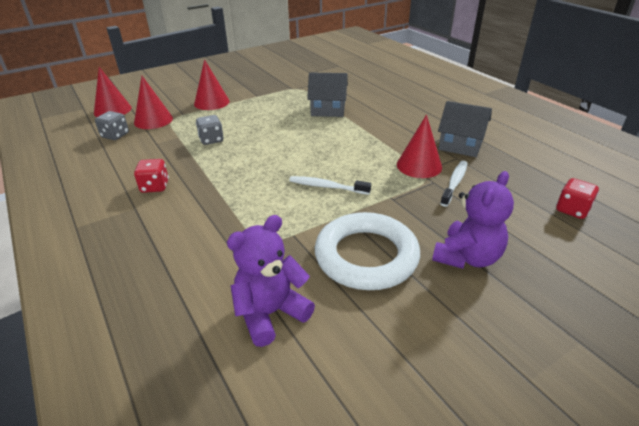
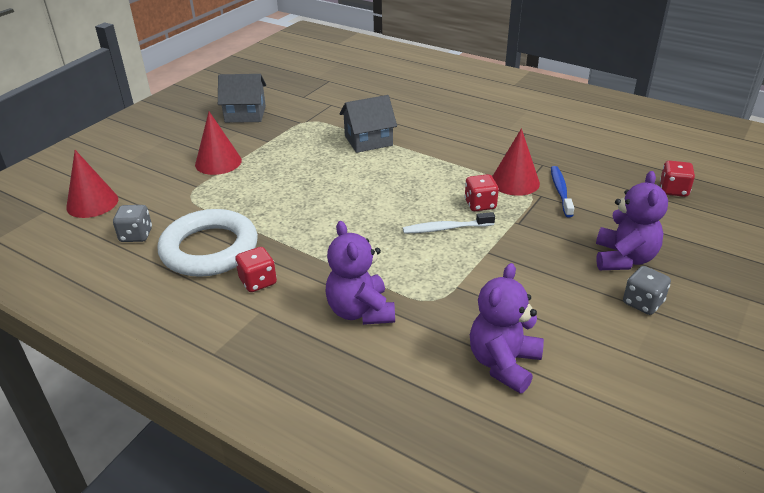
camera: 25 degrees left, 0 degrees up
red cone [134,76,173,129] -> none
grey dice [196,115,224,145] -> grey dice moved to [623,266,671,315]
white ring [315,212,420,290] -> white ring moved to [157,209,258,277]
grey house [438,101,492,157] -> grey house moved to [218,74,266,123]
white toothbrush [440,161,468,207] -> blue toothbrush [551,166,574,217]
none -> purple teddy bear [325,221,395,325]
none -> red dice [465,174,499,211]

